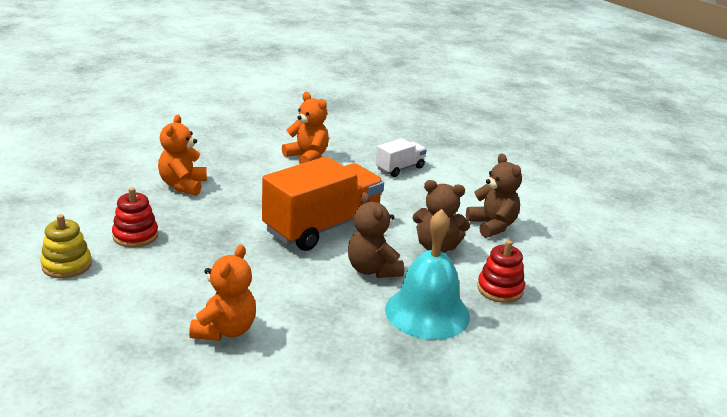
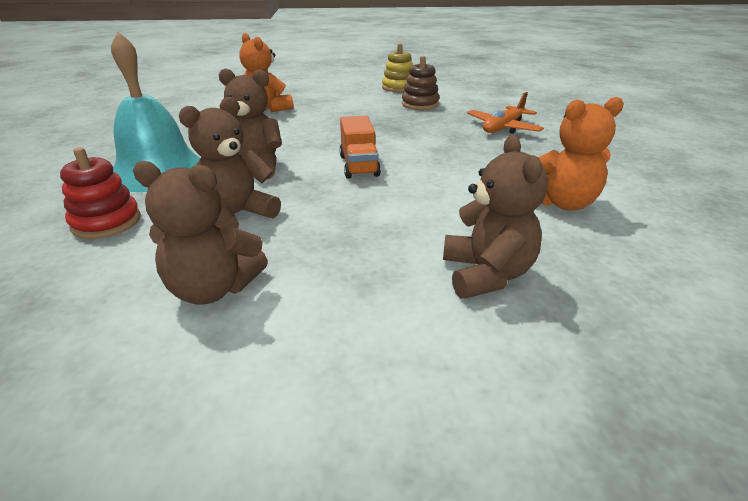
camera: 125 degrees right, 5 degrees up
red stacking toy [112,187,158,248] -> brown stacking toy [402,56,440,110]
orange teddy bear [158,115,207,196] -> orange plane [467,92,544,134]
orange truck [262,156,384,251] -> orange truck [339,116,381,179], size x0.50
white truck [376,138,427,177] -> brown teddy bear [443,135,548,299]

